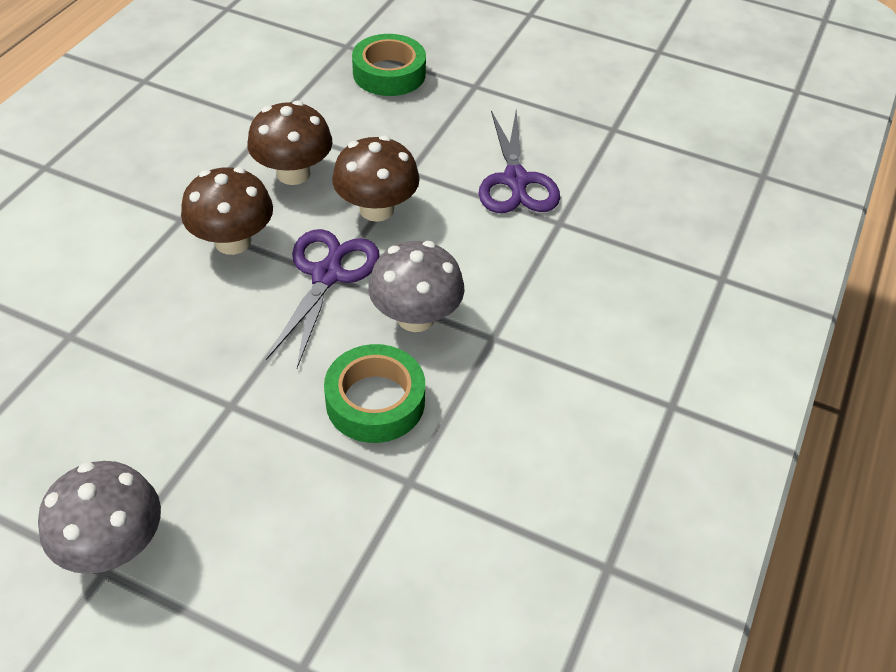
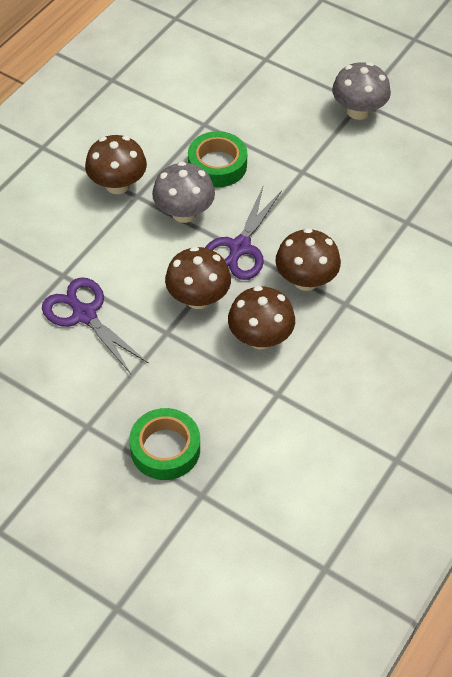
camera: 170 degrees left, 5 degrees up
purple scissors [479,110,560,213] -> purple scissors turned 45 degrees counterclockwise [42,277,149,374]
none -> brown mushroom [85,135,147,194]

